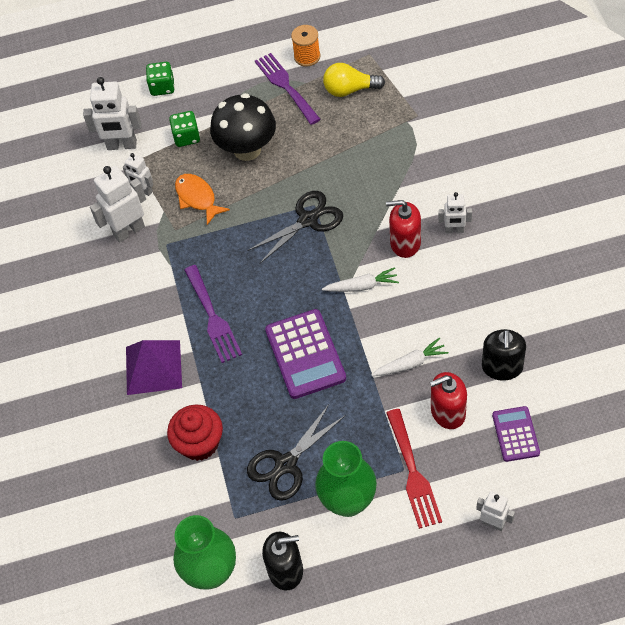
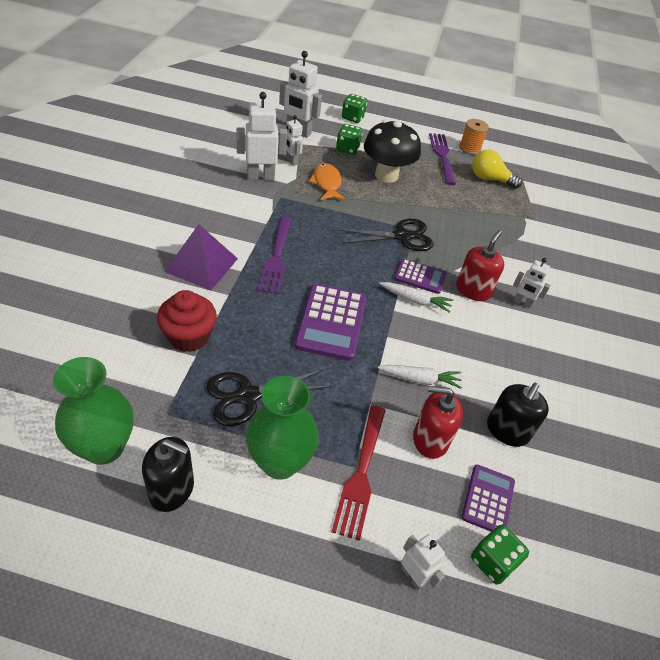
camera: 15 degrees right, 10 degrees down
red soap dispenser [386,200,421,258] -> red soap dispenser turned 90 degrees clockwise [456,230,504,301]
none -> purple calculator [394,259,446,294]
none -> green dice [471,524,529,585]

